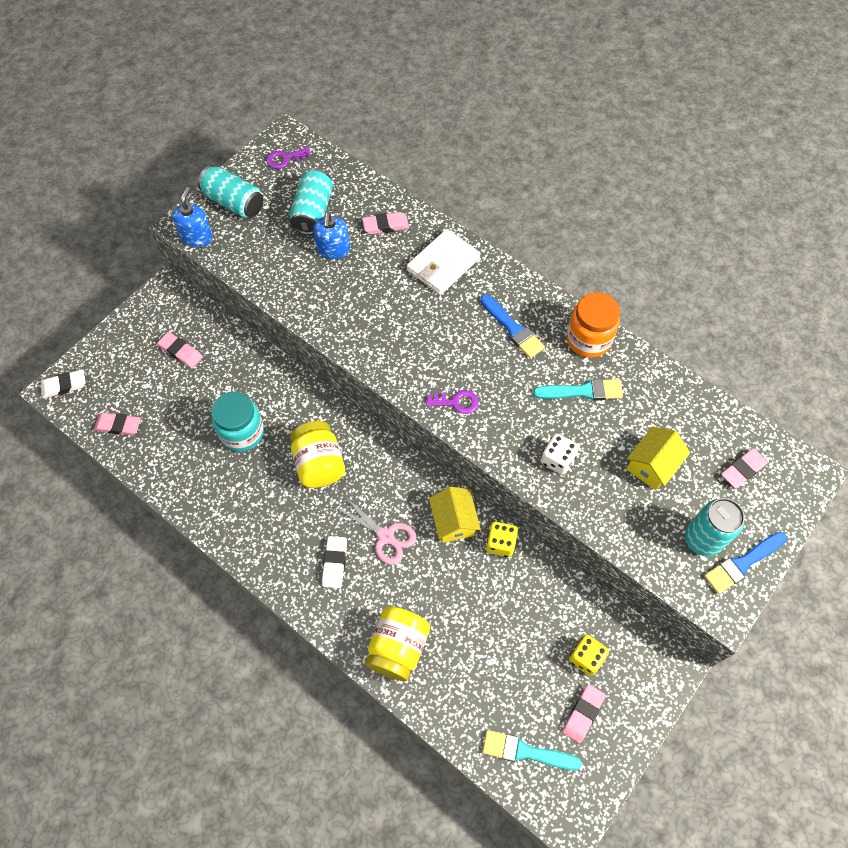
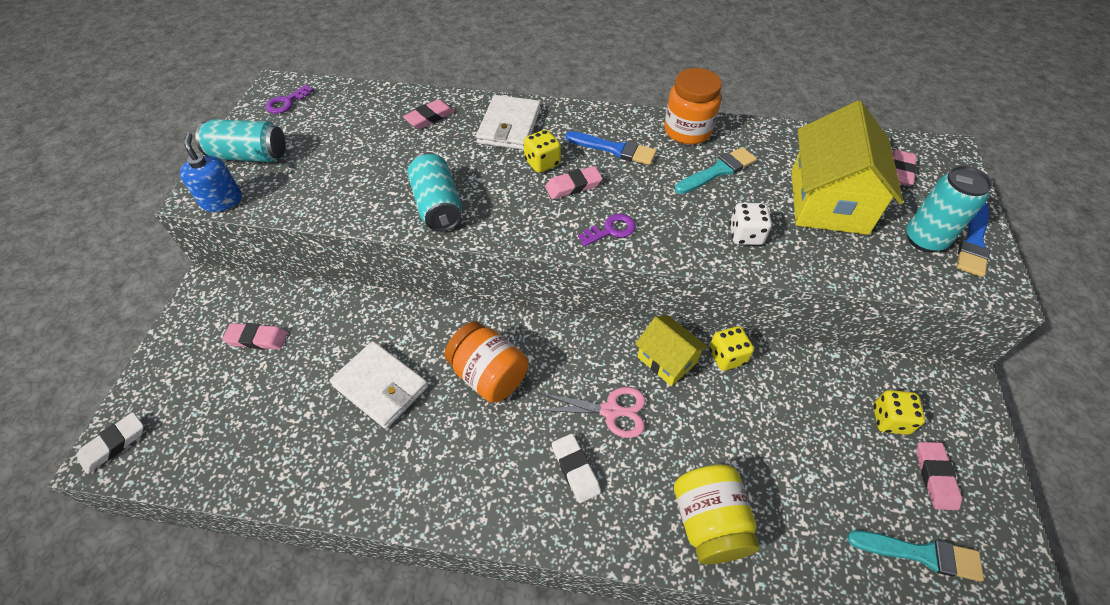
camera: 30 degrees left, 10 degrees down
pink eraser [94,413,141,435] -> pink eraser moved to [545,166,603,199]
turquoise jar [211,392,264,452] -> white wallet [329,341,428,429]
turquoise can [289,168,333,235] -> turquoise can moved to [407,153,462,232]
yellow jar [290,421,345,488] -> orange jar [444,321,528,403]
blue soap dispenser [313,212,350,259] -> none
turquoise brush [482,730,582,770] -> turquoise brush turned 150 degrees counterclockwise [847,530,984,582]
yellow house [626,426,690,490] -> yellow house [791,101,904,235], size x1.81
none -> yellow dice [524,130,561,173]

